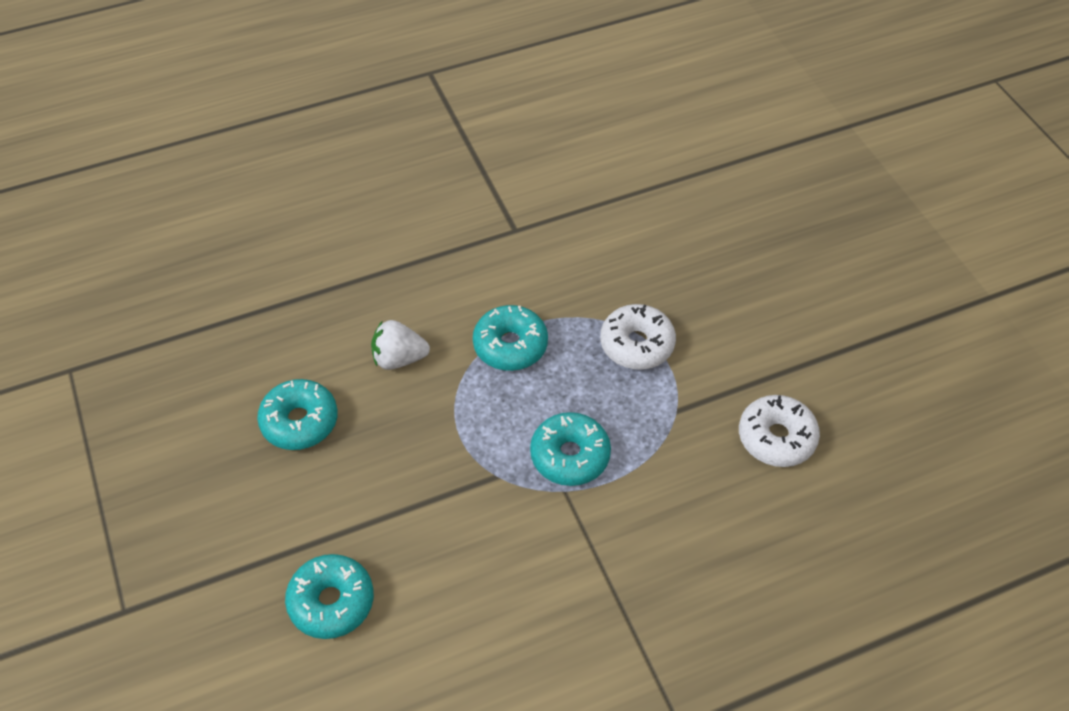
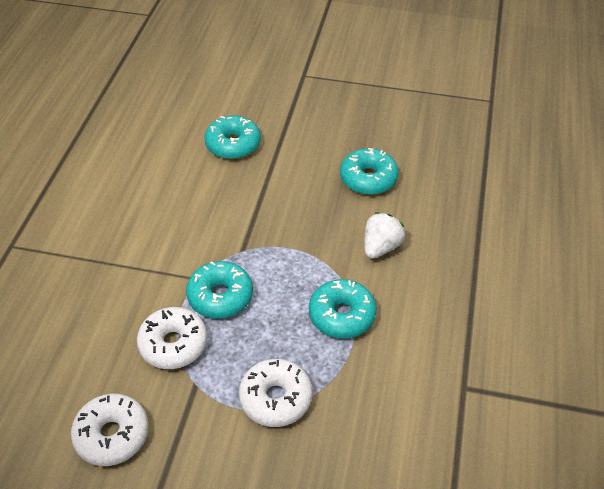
camera: 125 degrees right, 5 degrees down
none -> white donut [137,307,207,369]

